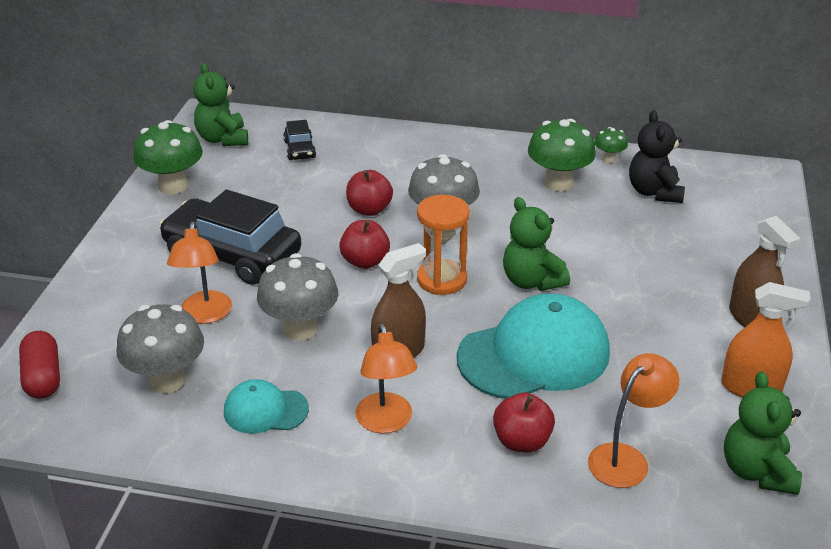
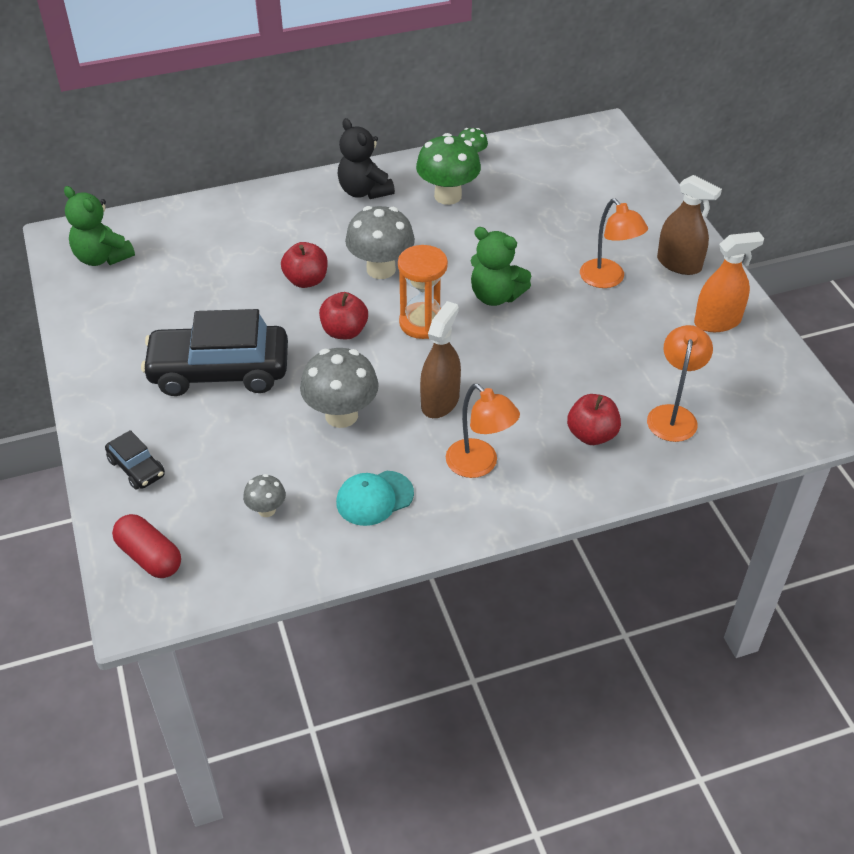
camera: 30 degrees left, 10 degrees up
grey mushroom [117,304,204,394] -> grey mushroom [243,474,286,517], size x0.51
green mushroom [133,120,203,194] -> none
orange lamp [167,221,232,324] -> orange lamp moved to [580,199,648,288]
black car [283,120,316,160] -> black car moved to [105,430,165,489]
turquoise cap [457,293,610,399] -> none
black teddy bear [629,110,685,203] -> black teddy bear moved to [338,118,395,199]
green teddy bear [724,371,802,495] -> none

